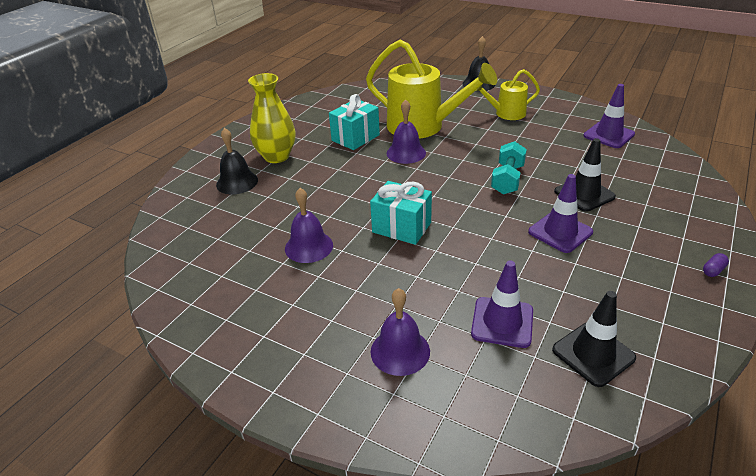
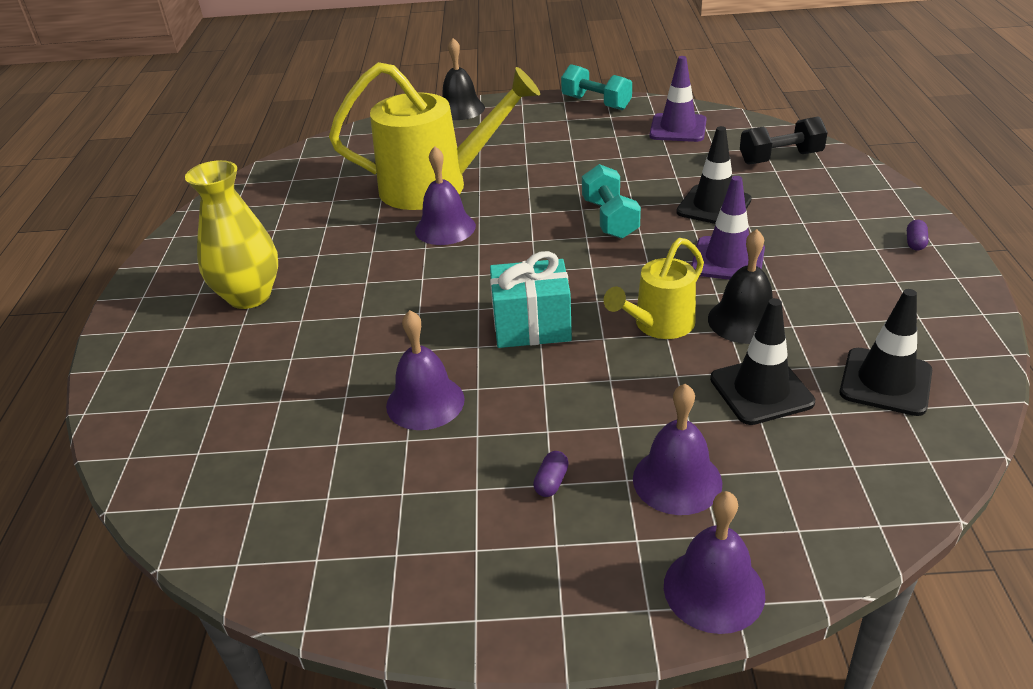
camera: 30 degrees left, 0 degrees up
black bell [216,128,258,194] -> black bell moved to [708,229,773,344]
turquoise gift [329,94,380,150] -> none
purple traffic cone [471,261,533,348] -> black traffic cone [710,298,815,425]
yellow watering can [475,69,540,120] -> yellow watering can moved to [603,238,704,339]
none -> purple capsule [533,451,569,497]
none -> turquoise dumbbell [561,64,632,110]
none -> purple bell [664,491,765,634]
none -> black dumbbell [740,116,828,165]

